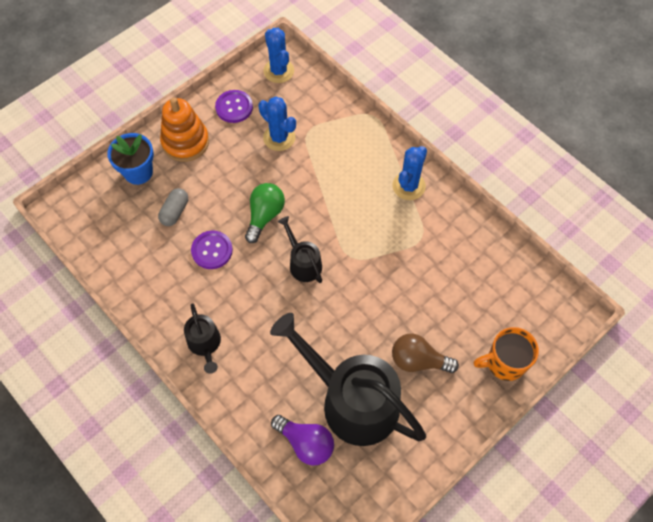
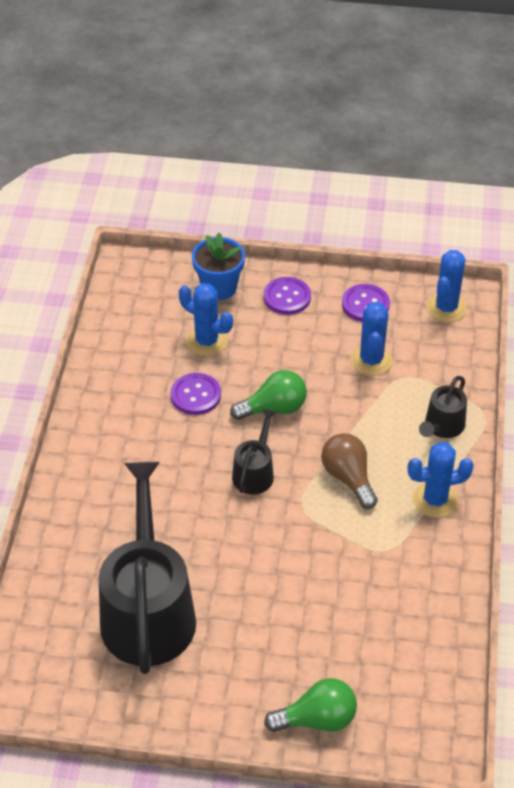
camera: 50 degrees right, 15 degrees down
grey capsule [158,188,188,226] -> blue cactus [179,283,233,356]
orange stacking toy [160,97,209,162] -> purple button [264,277,311,315]
black watering can [184,303,221,374] -> black watering can moved to [419,376,467,438]
purple light bulb [271,415,334,466] -> none
brown light bulb [392,334,459,373] -> brown light bulb moved to [321,433,378,509]
orange mug [473,327,539,381] -> green light bulb [264,678,357,732]

